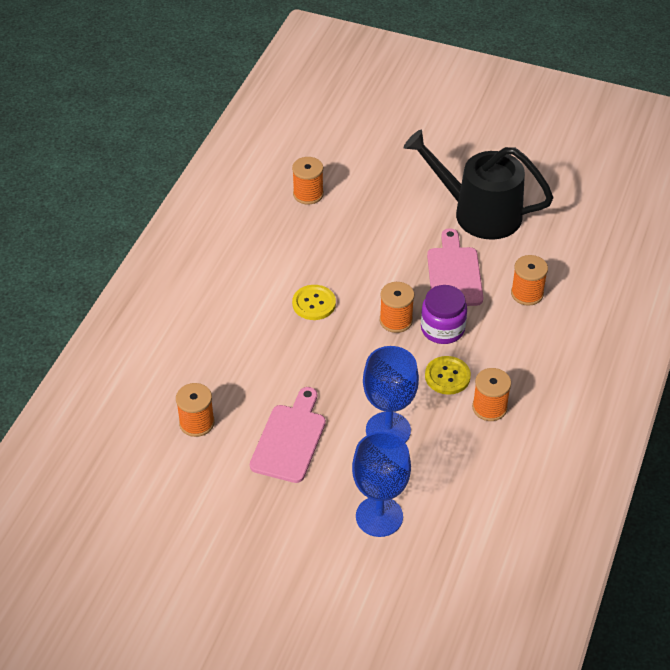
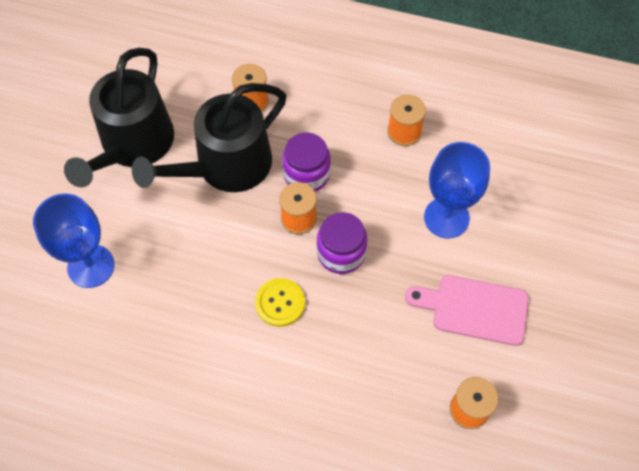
camera: 95 degrees left, 15 degrees up
orange spool [292,157,324,205] -> none
blue goblet [352,432,411,537] -> blue goblet moved to [33,193,115,288]
yellow button [425,356,471,395] -> none
pink cutting board [427,228,483,306] -> black watering can [132,83,286,192]
none -> purple jar [317,212,367,274]

